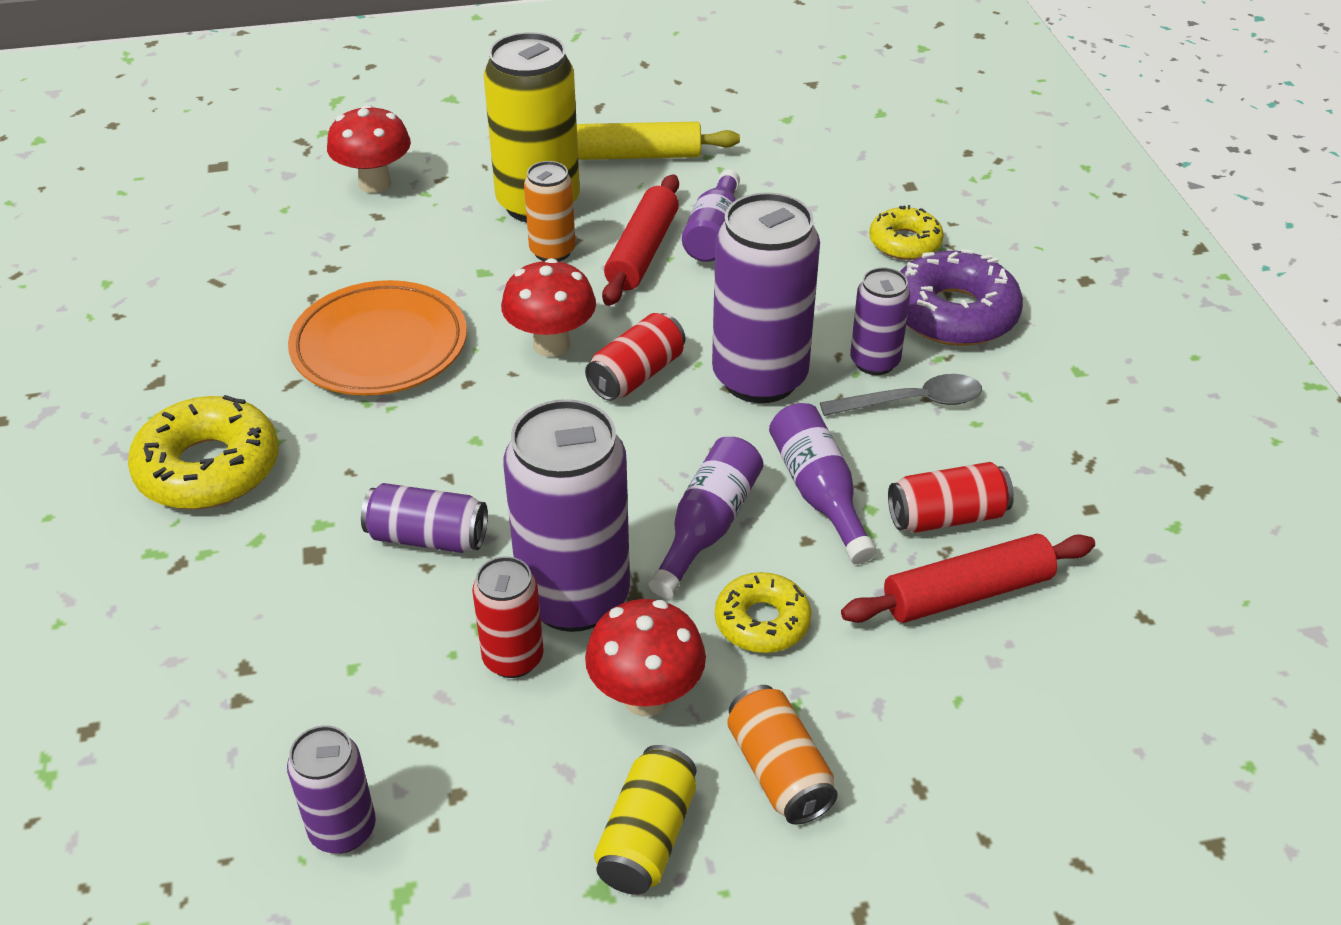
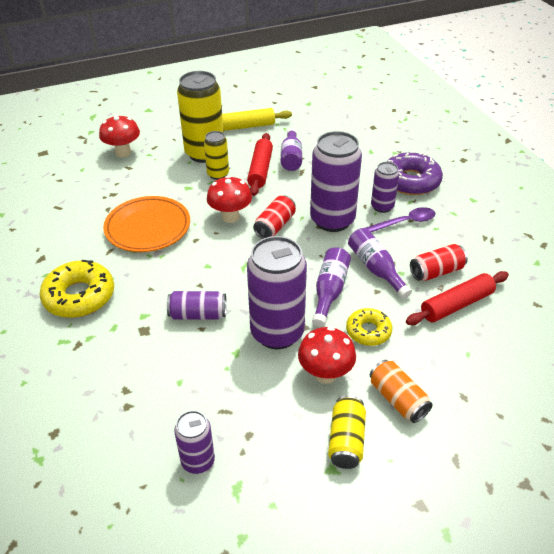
camera: 10 degrees left, 0 degrees up
red can [472,556,544,678] -> none
orange can [524,161,576,262] -> yellow can [204,131,229,180]
grey spoon [820,374,982,416] -> purple spoon [365,207,435,232]
yellow donut [869,205,944,260] -> none

